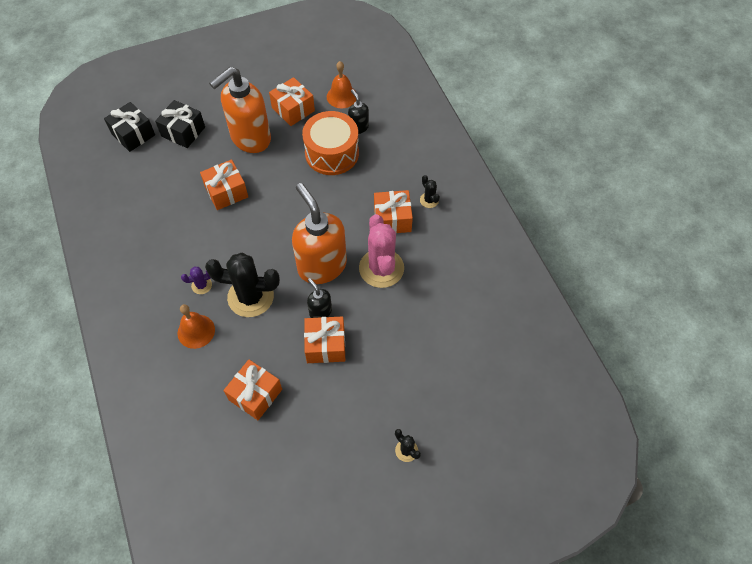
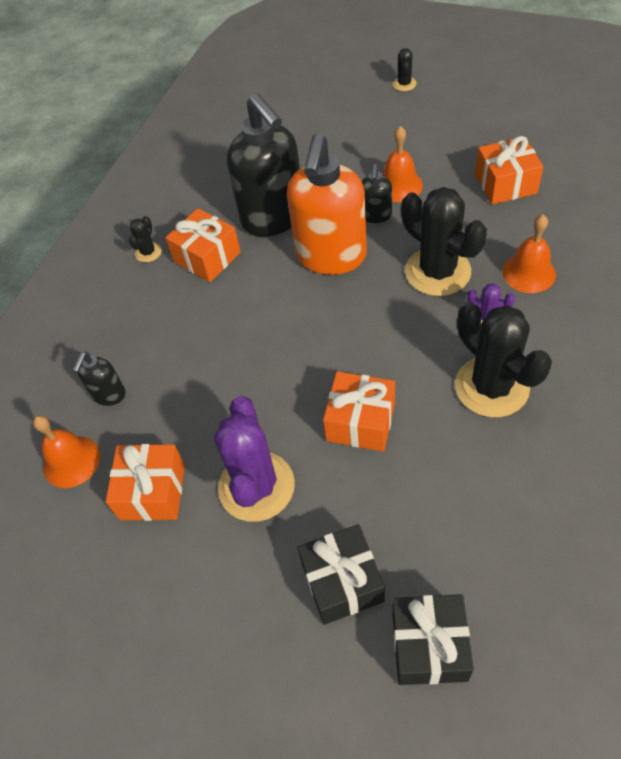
camera: 130 degrees left, 5 degrees down
orange soap dispenser [209,67,271,153] -> purple cactus [214,396,295,522]
orange drum [302,111,359,175] -> none
orange gift [304,316,345,363] -> orange bell [382,126,423,202]
pink cactus [359,214,404,288] -> black soap dispenser [227,93,300,237]
none -> black cactus [455,302,552,417]

